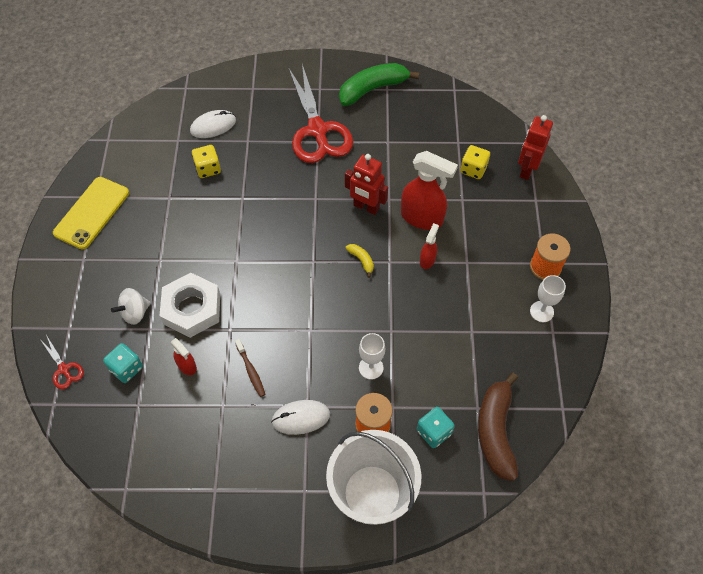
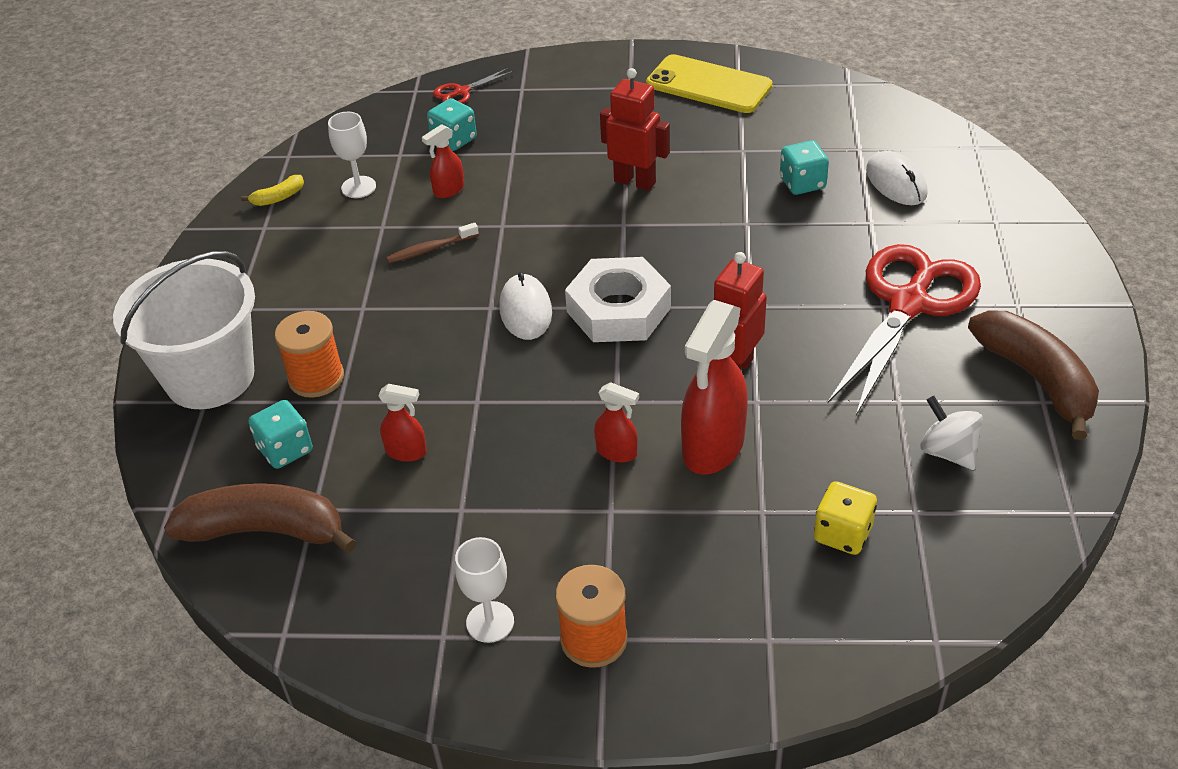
camera: 95 degrees right, 15 degrees down
white spinning top [111,288,151,325] -> white spinning top moved to [920,396,983,470]
white nut [160,273,220,338] -> white nut moved to [565,257,671,342]
yellow dice [192,145,221,178] -> turquoise dice [780,140,829,195]
white mouse [271,400,330,435] -> white mouse moved to [499,272,552,340]
red scissors [288,64,353,163] -> red scissors turned 135 degrees clockwise [828,244,981,415]
green banana [339,63,419,106] -> brown banana [968,310,1099,440]
yellow banana [346,244,374,278] -> yellow banana moved to [241,175,304,206]
white goblet [359,333,385,380] -> white goblet moved to [328,112,376,198]
red robot [518,115,553,180] -> red robot moved to [600,68,670,191]
none -> red spray bottle [378,384,427,462]

